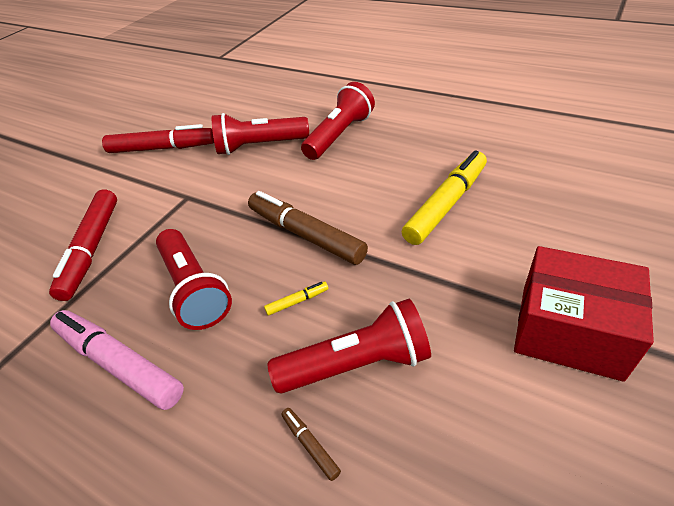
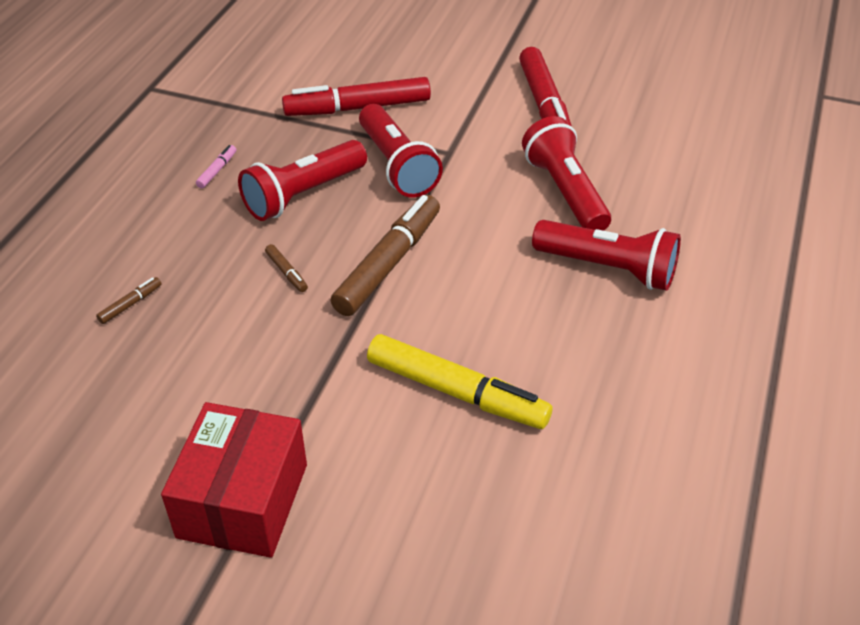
camera: 75 degrees right, 0 degrees up
pink marker [50,310,184,410] -> pink marker [196,145,236,188], size x0.41
yellow marker [264,282,328,316] -> brown marker [265,244,308,292]
red flashlight [268,299,431,393] -> red flashlight moved to [359,104,443,198]

